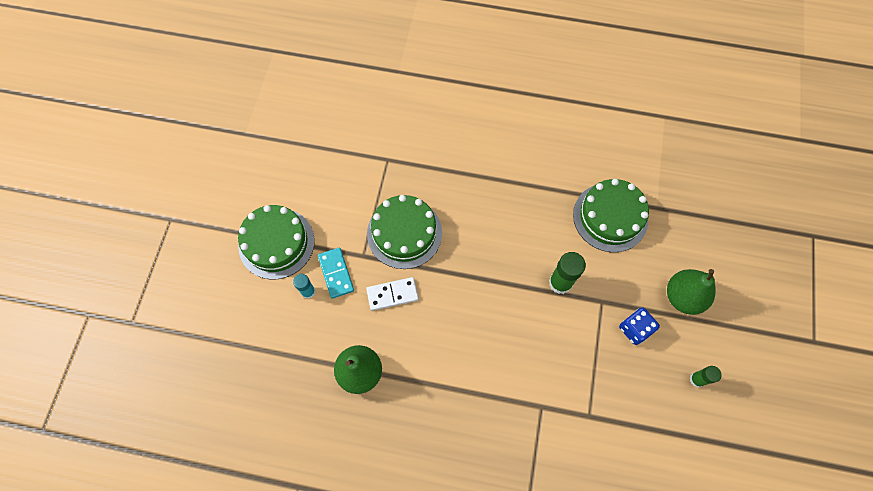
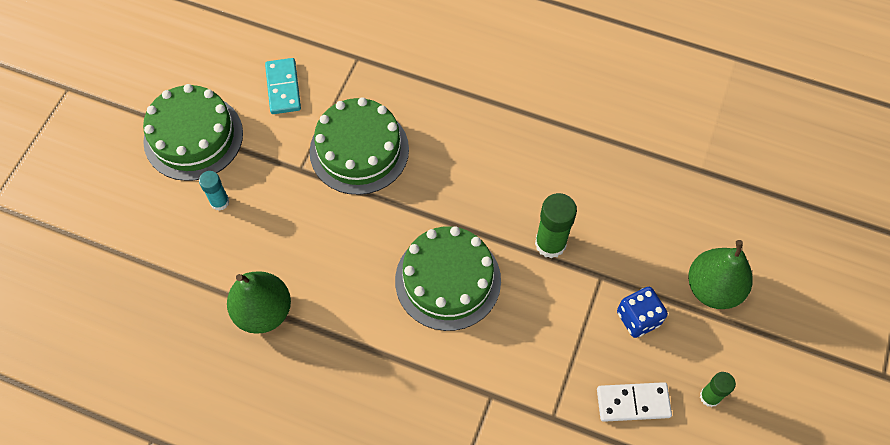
camera: 10 degrees right, 5 degrees down
turquoise domino [318,248,354,299] -> turquoise domino moved to [265,58,301,114]
white domino [366,277,419,311] -> white domino moved to [597,382,672,422]
green cake [573,179,649,252] -> green cake moved to [395,226,501,331]

